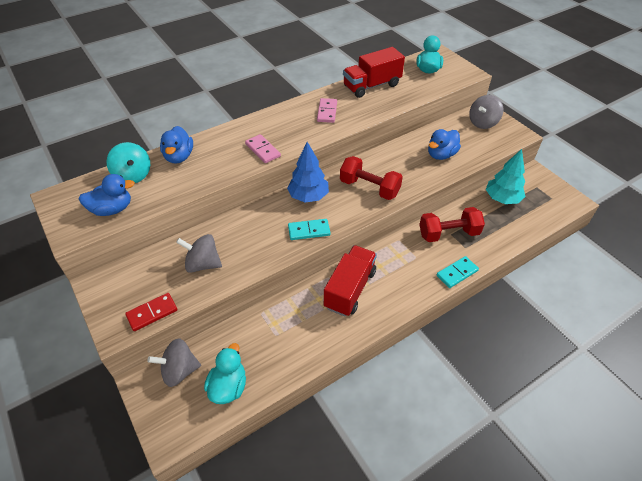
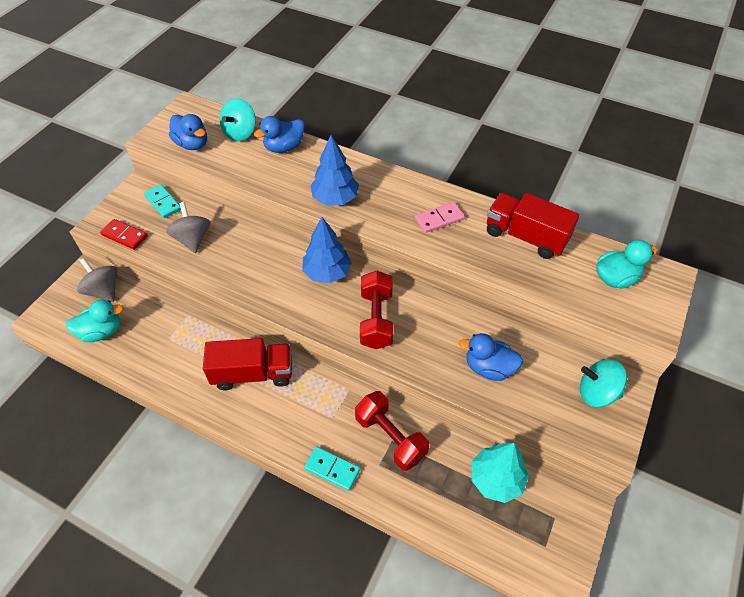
camera: 60 degrees right, 5 degrees up
pink domino [245,134,281,163] -> blue tree [310,135,359,205]
turquoise domino [288,219,330,240] -> turquoise domino moved to [144,184,181,218]
grey spinning top [469,95,503,129] -> turquoise spinning top [580,359,627,407]

